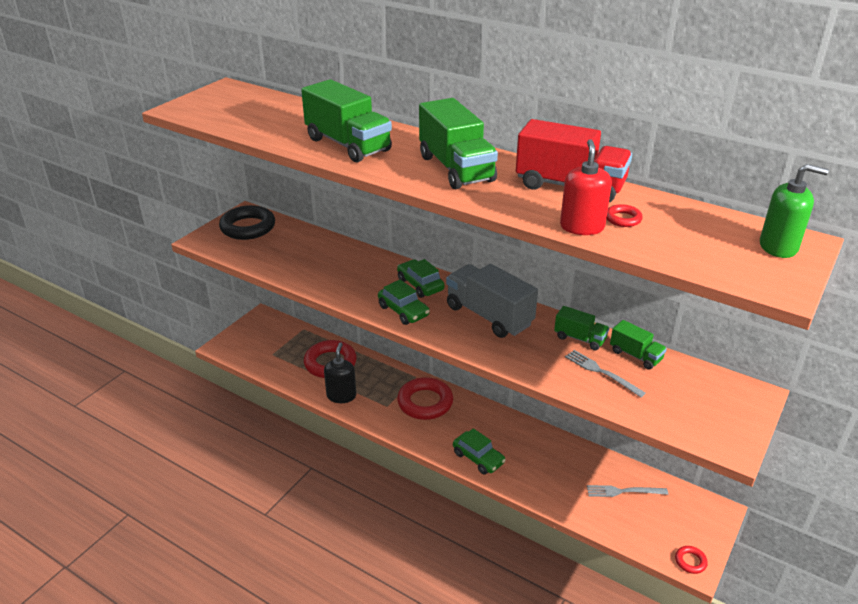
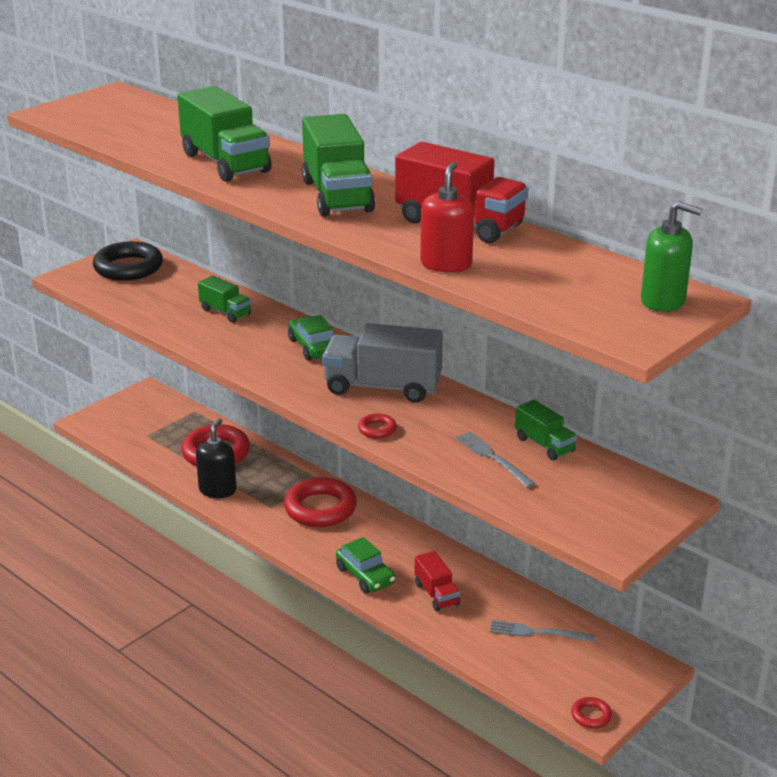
camera: 10 degrees right, 5 degrees down
green car [378,280,430,325] -> none
grey truck [446,264,538,338] -> grey truck turned 45 degrees counterclockwise [322,323,443,403]
green truck [554,306,609,351] -> green truck moved to [198,276,251,323]
red ring [607,204,642,227] -> red ring moved to [358,413,397,438]
none -> red truck [415,551,460,611]

